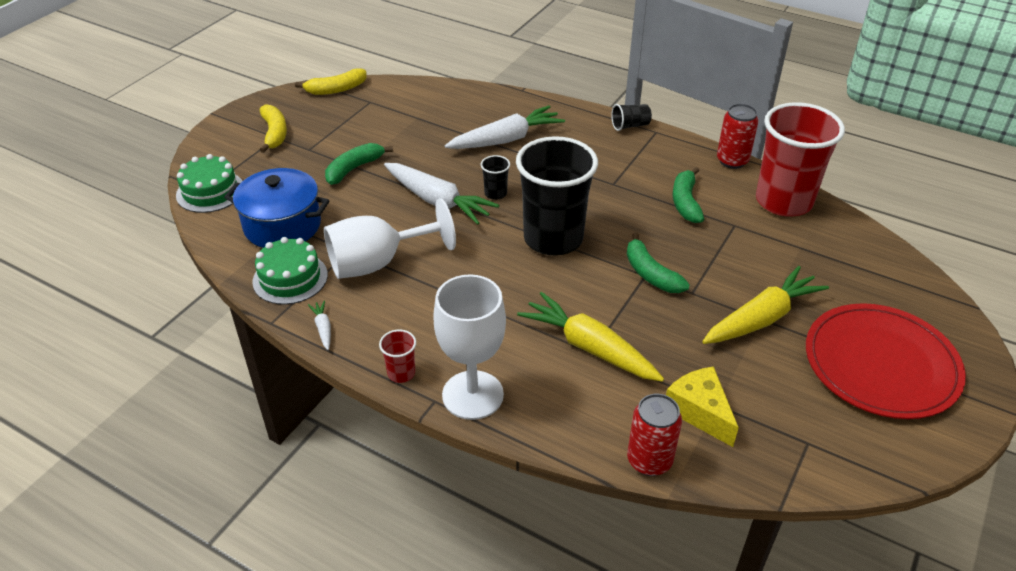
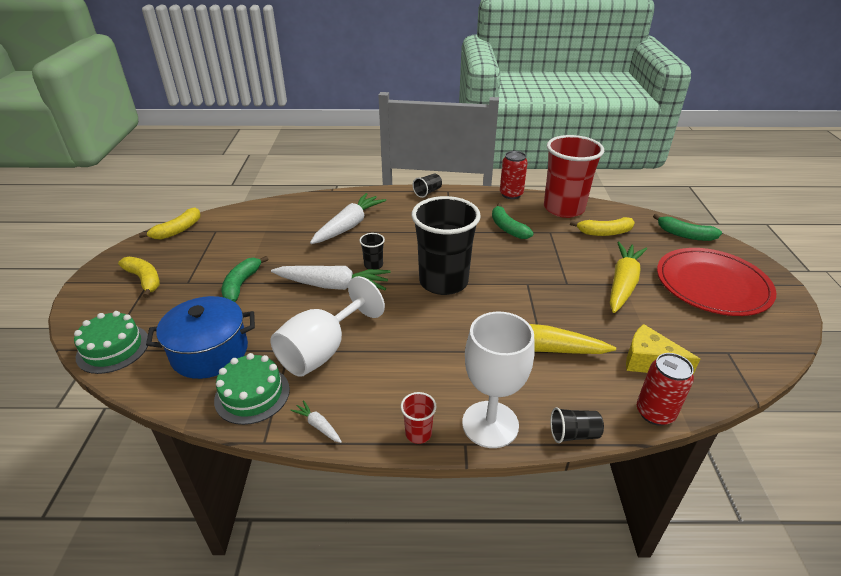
camera: 30 degrees left, 5 degrees down
green banana [627,233,690,293] -> green banana moved to [653,214,722,241]
none -> black cup [550,407,604,443]
none -> yellow banana [570,217,635,236]

